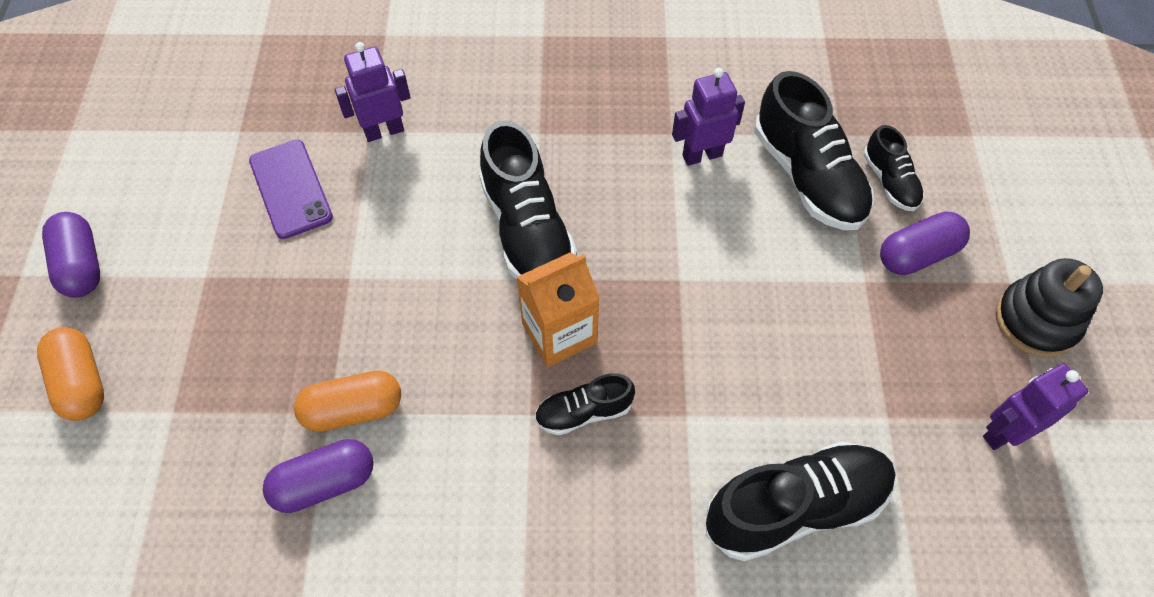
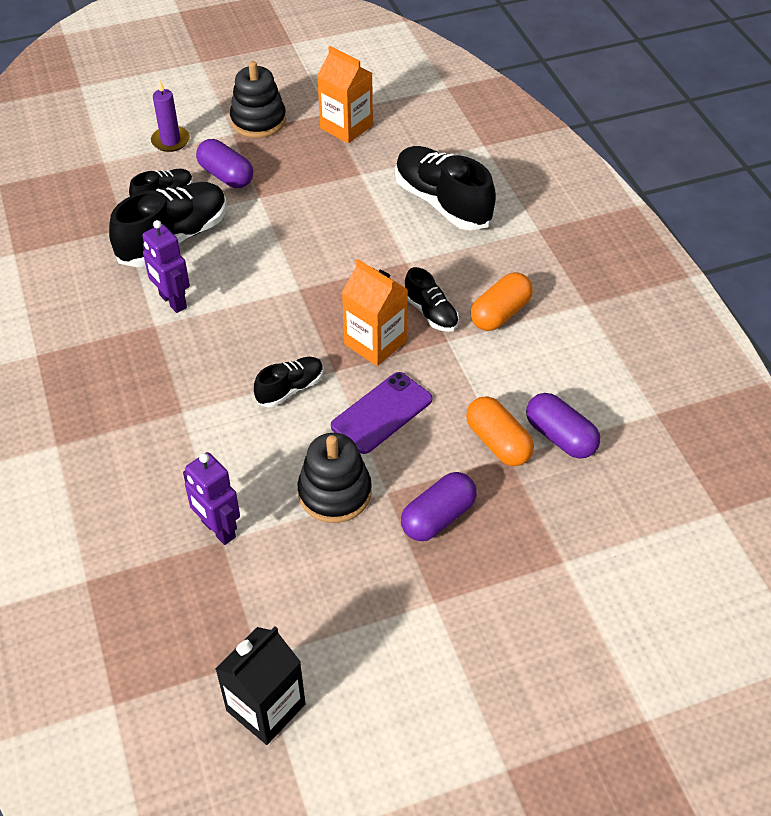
camera: 110 degrees left, 10 degrees down
orange capsule [37,327,104,421] -> orange capsule moved to [470,272,533,331]
purple capsule [42,212,100,298] -> purple capsule moved to [401,472,477,541]
purple phone [249,140,333,239] -> purple phone moved to [331,372,432,454]
black shoe [479,120,577,280] -> black shoe [254,357,324,407], size x0.53
purple robot [983,363,1088,450] -> orange carton [317,46,373,144]
none -> purple candle [151,81,190,152]
none -> black carton [215,626,306,745]
none -> black stacking toy [298,433,372,523]

